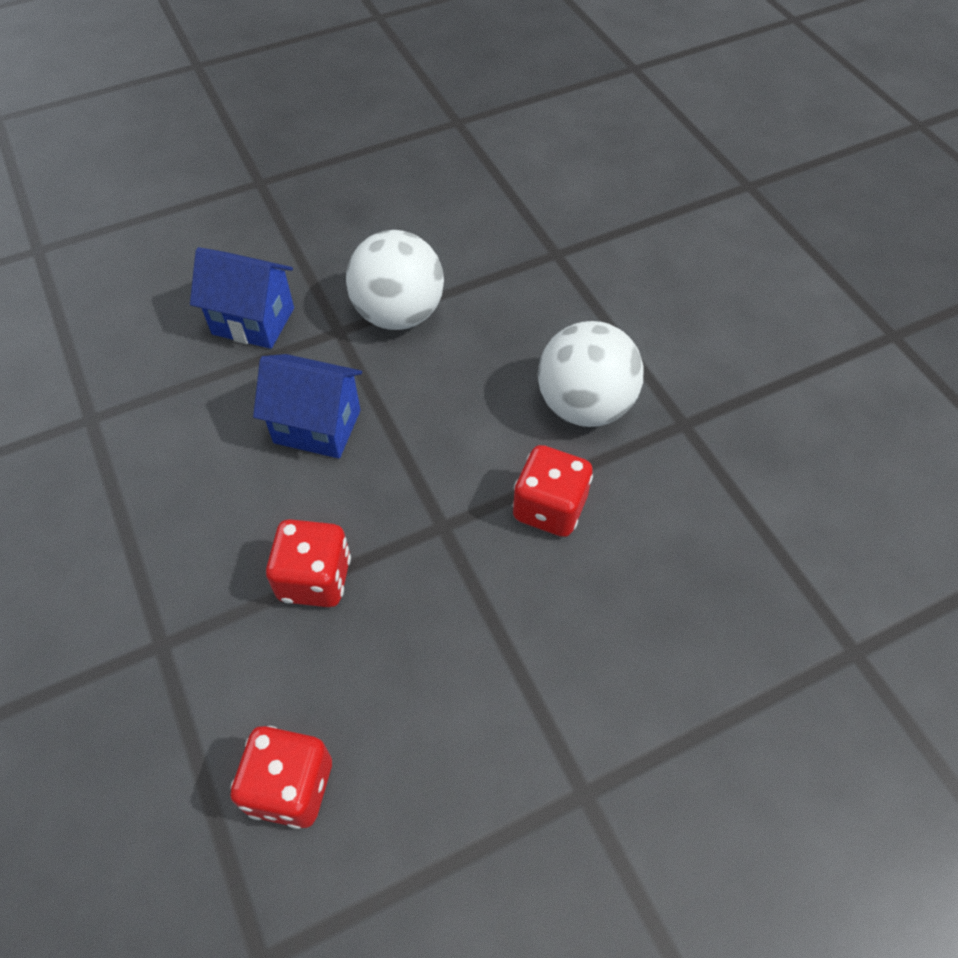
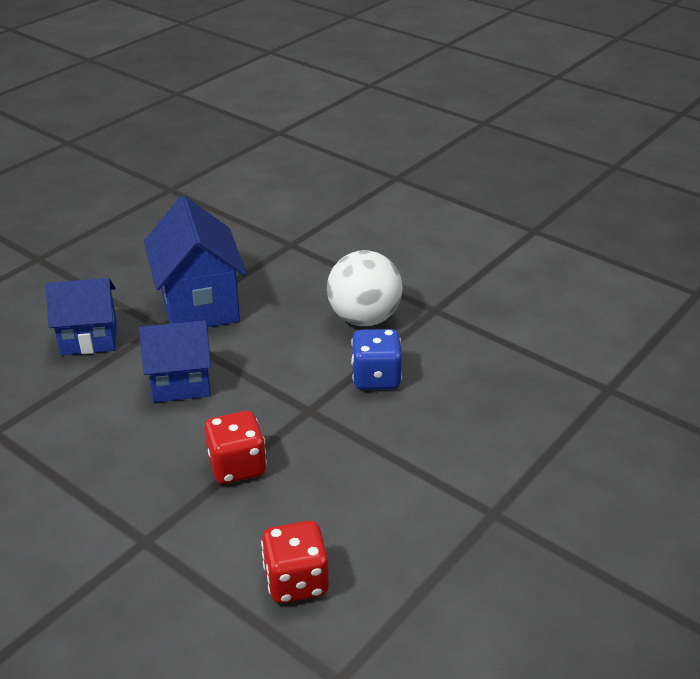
camera: 25 degrees left, 20 degrees down
white ball [346,230,444,330] -> blue house [144,196,247,327]
red dice [512,445,593,537] -> blue dice [351,329,402,390]

